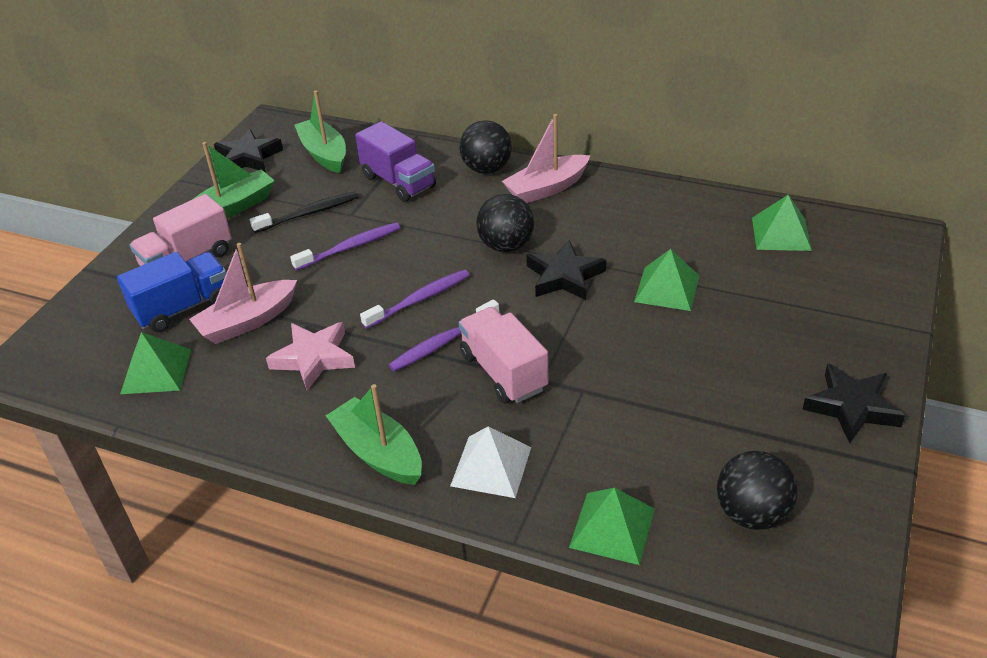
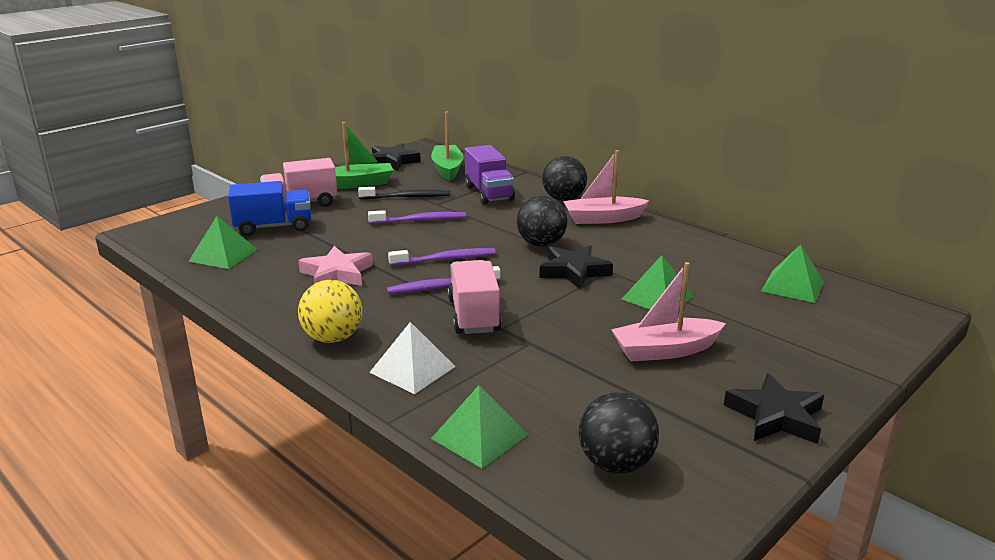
camera: 20 degrees right, 15 degrees down
pink boat [189,243,297,344] -> pink boat moved to [611,262,726,361]
green boat [326,384,422,485] -> yellow ball [298,280,362,343]

